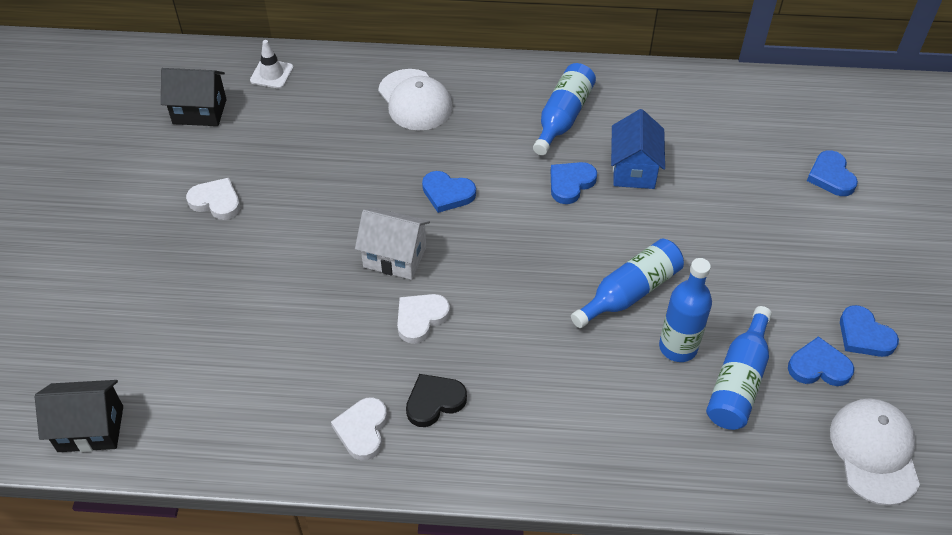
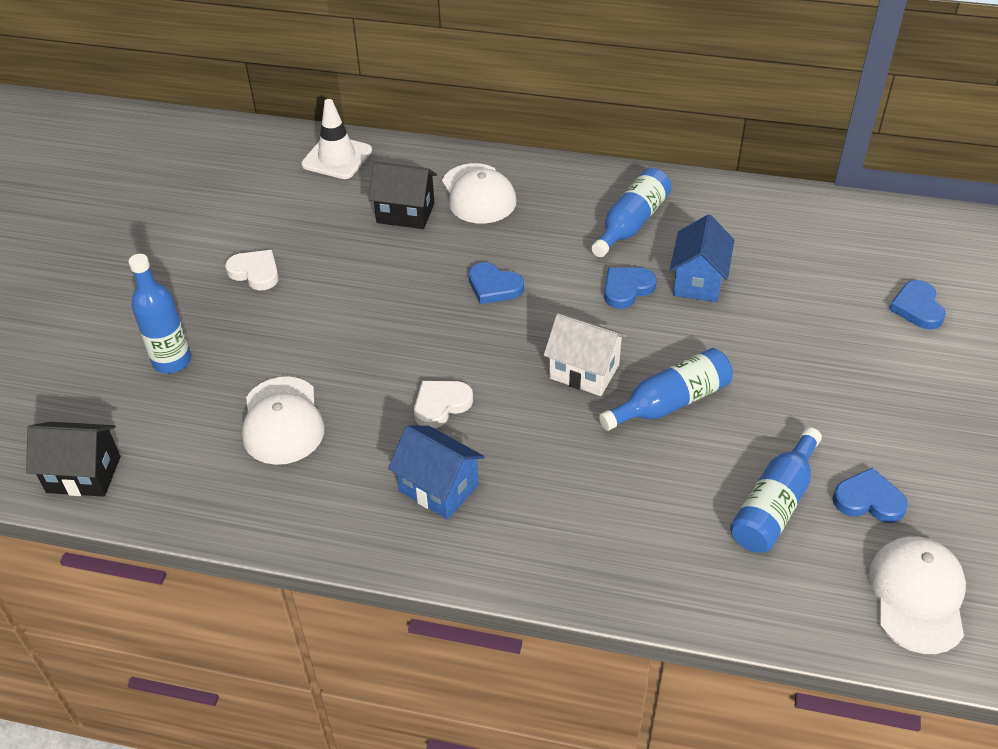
camera: 10 degrees right, 5 degrees down
black house [161,68,227,126] -> black house moved to [368,162,437,229]
white traffic cone [250,40,294,89] -> white traffic cone [301,99,372,179], size x1.52
white heart [331,397,387,460] -> none
white house [355,208,430,280] -> white house moved to [544,314,627,396]
black heart [406,374,467,427] -> blue house [388,425,485,519]
blue bottle [659,258,712,362] -> blue bottle moved to [129,254,191,374]
blue heart [840,305,899,357] -> none
none -> white cap [242,377,325,465]

